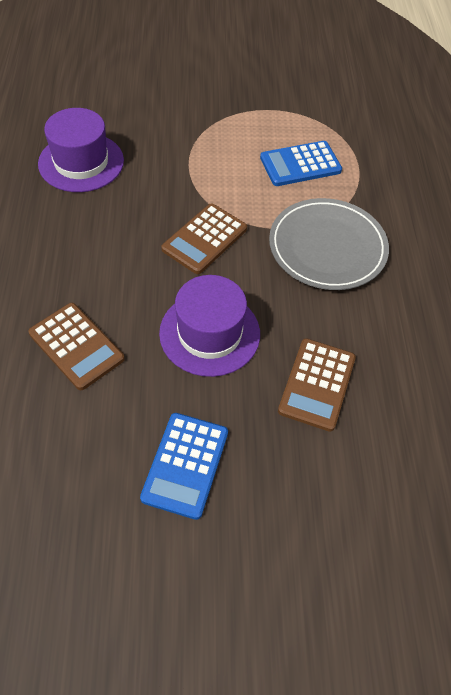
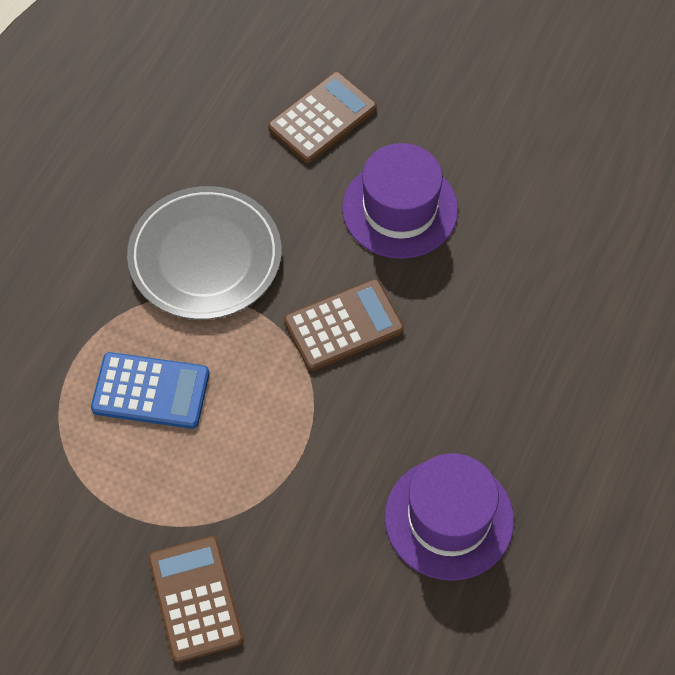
camera: 150 degrees left, 5 degrees up
brown calculator [28,303,125,390] -> brown calculator moved to [148,536,244,663]
blue calculator [140,413,228,520] -> none

